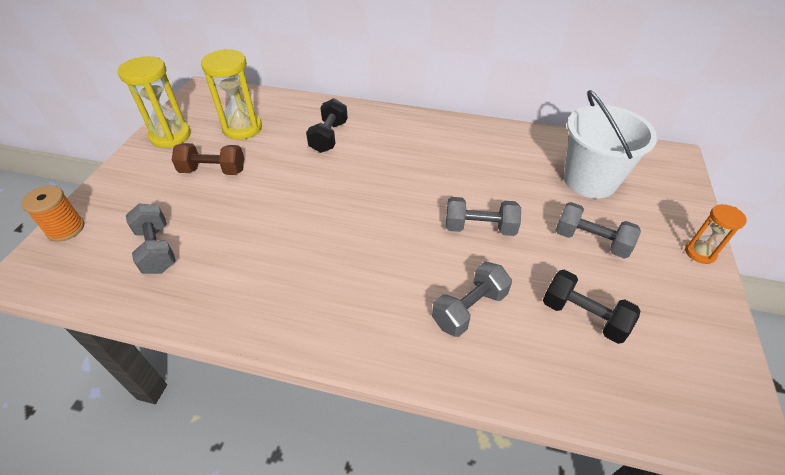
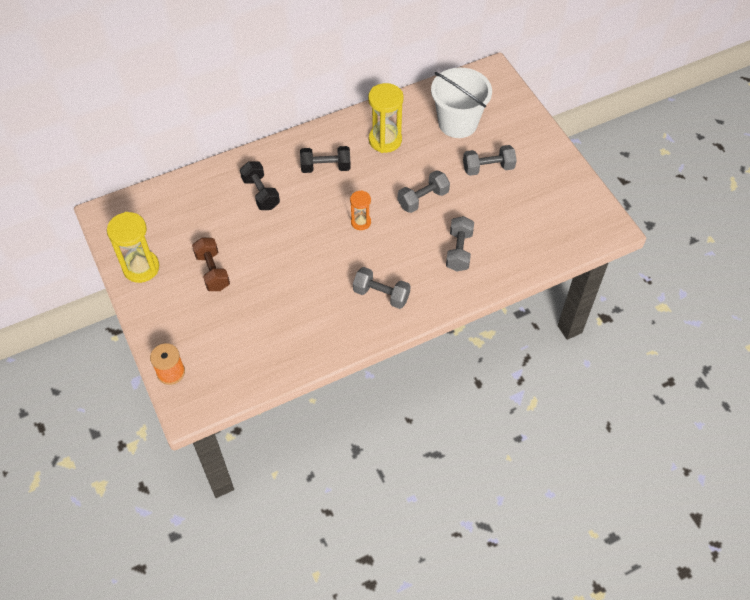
camera: 40 degrees left, 10 degrees up
grey dumbbell [126,204,176,274] -> grey dumbbell moved to [353,267,411,309]
brown dumbbell [172,143,244,175] -> brown dumbbell turned 75 degrees counterclockwise [192,238,230,291]
yellow hourglass [201,49,262,140] -> yellow hourglass moved to [368,83,404,153]
black dumbbell [543,270,640,344] -> black dumbbell moved to [300,146,351,173]
orange hourglass [685,204,747,264] -> orange hourglass moved to [350,190,371,230]

